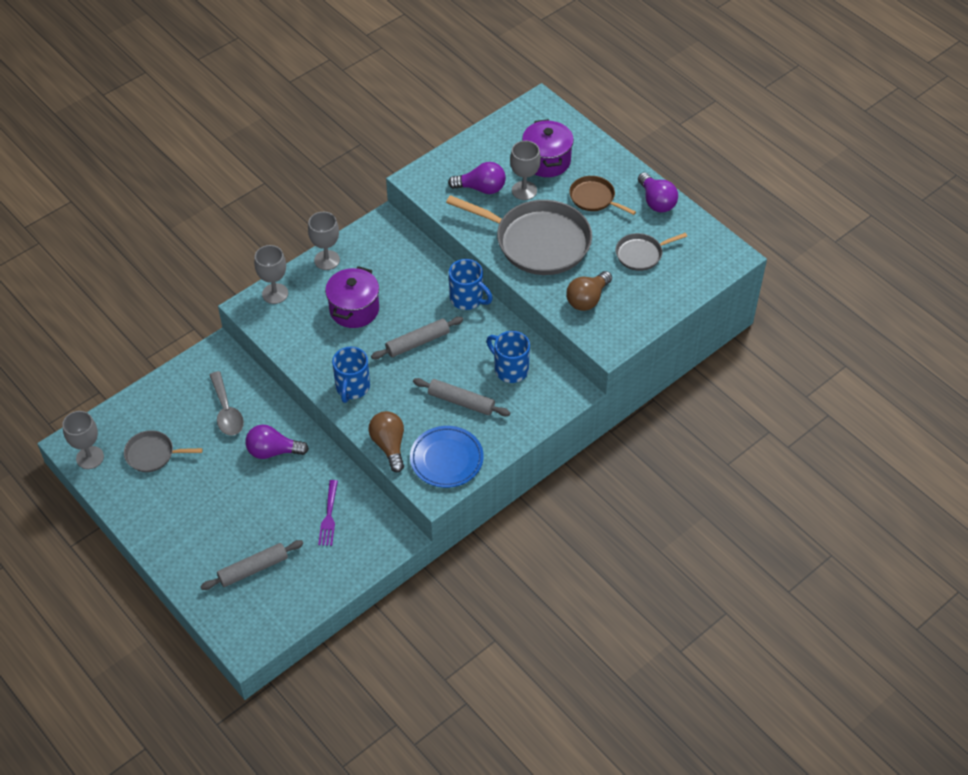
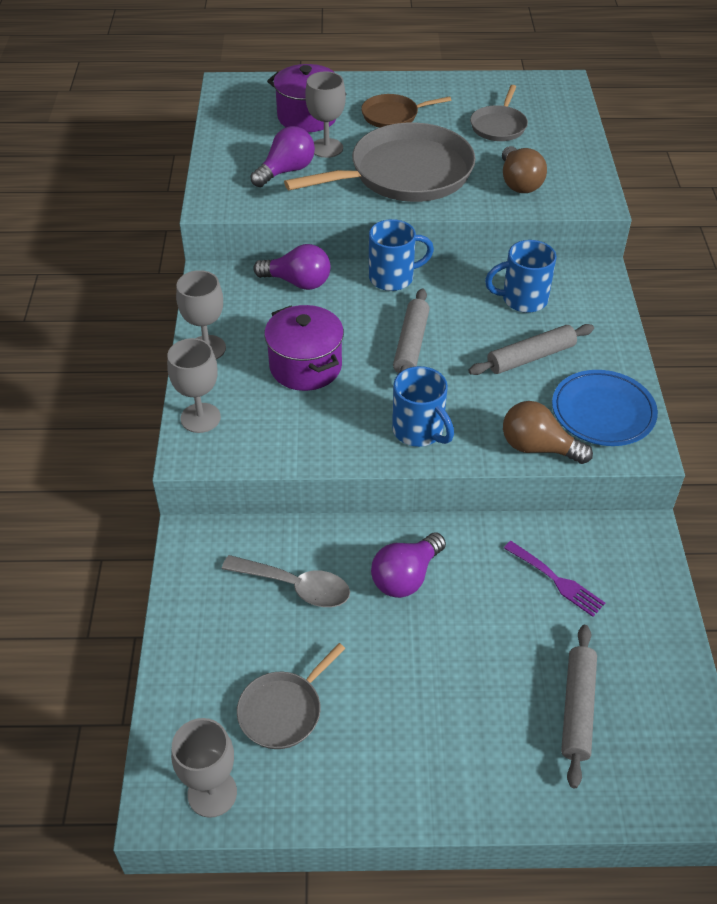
camera: 50 degrees left, 5 degrees down
purple light bulb [638,172,678,213] -> purple light bulb moved to [253,244,330,290]

